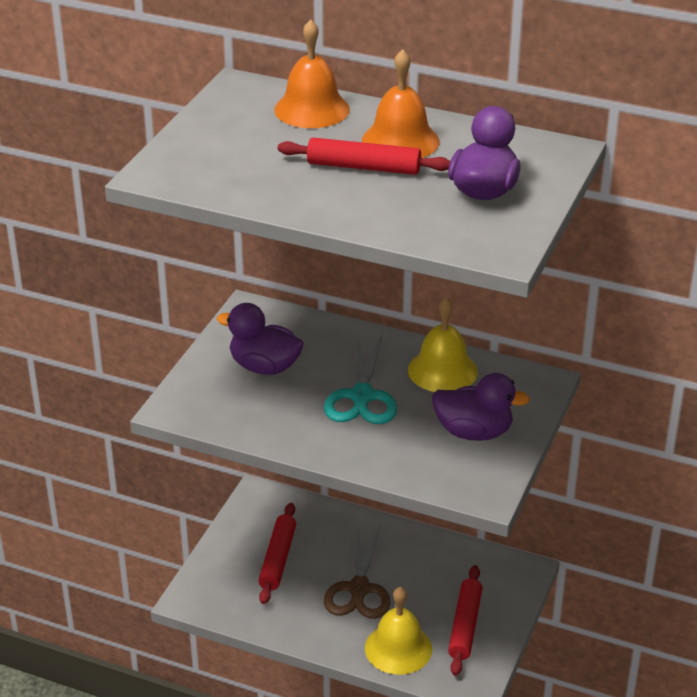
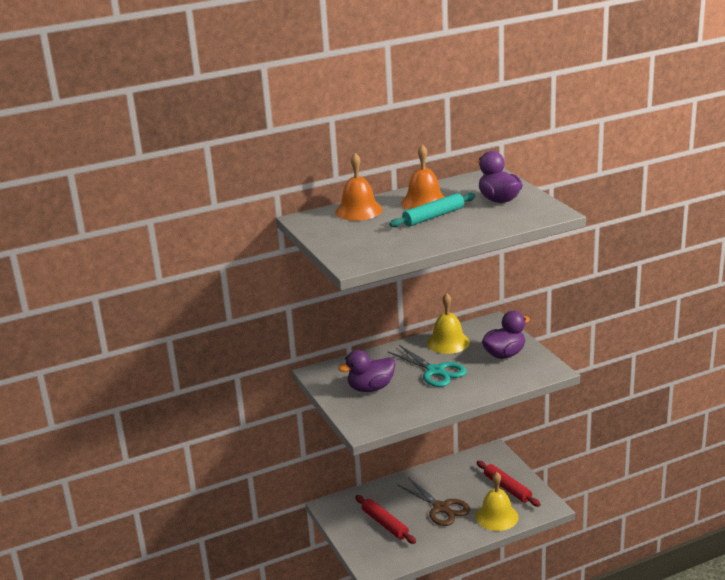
camera: 45 degrees left, 10 degrees down
red rolling pin [278,137,450,175] -> turquoise rolling pin [389,193,476,227]

